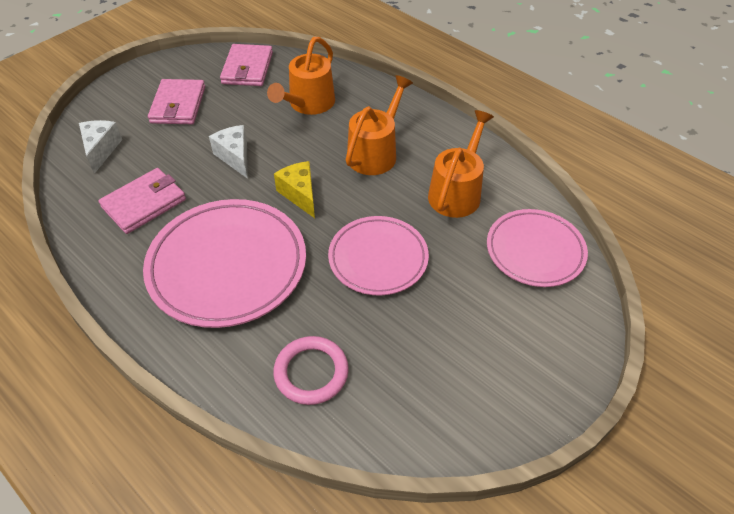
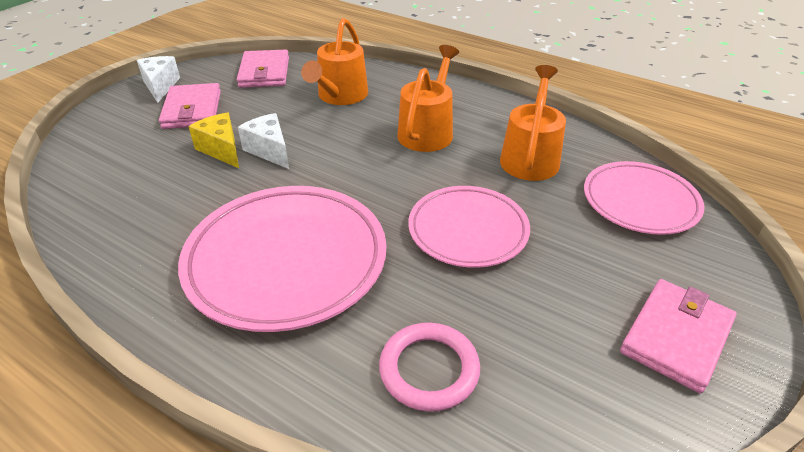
camera: 10 degrees left, 10 degrees down
white cheese [79,120,122,174] -> white cheese moved to [137,56,180,103]
pink wallet [98,168,186,234] -> pink wallet moved to [620,279,736,393]
yellow cheese [274,161,315,218] -> yellow cheese moved to [188,113,239,168]

